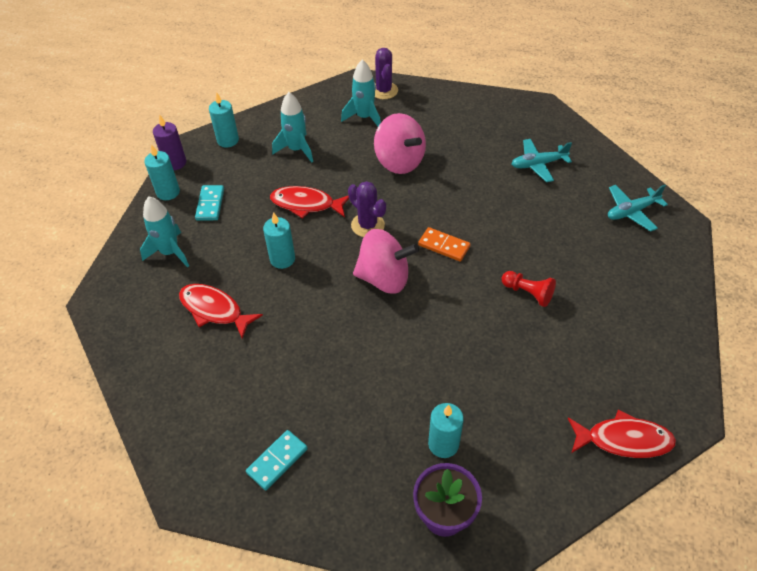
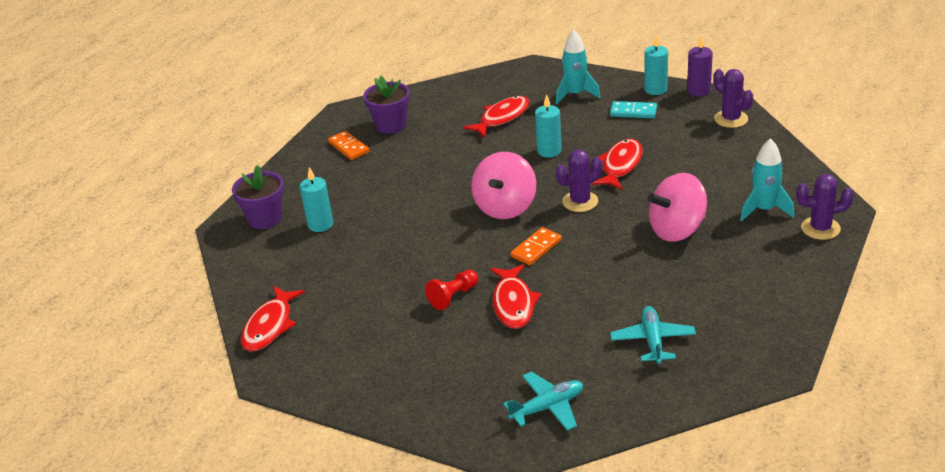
camera: 105 degrees right, 15 degrees down
turquoise candle [209,92,239,148] -> purple cactus [713,69,753,128]
turquoise domino [246,430,308,490] -> orange domino [328,131,369,160]
turquoise rocket [272,92,313,163] -> none
turquoise plane [608,185,668,231] -> turquoise plane turned 75 degrees clockwise [503,371,583,431]
none -> purple flower pot [363,76,410,134]
none -> red fish [490,264,541,329]

